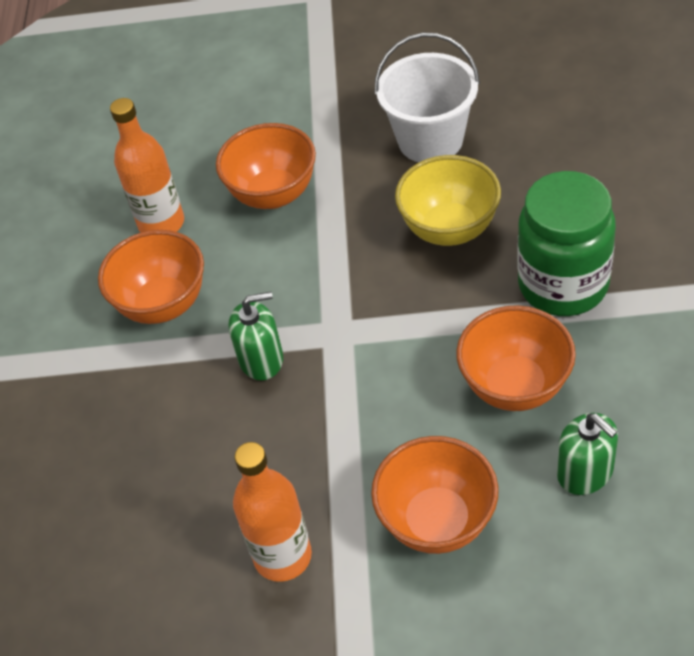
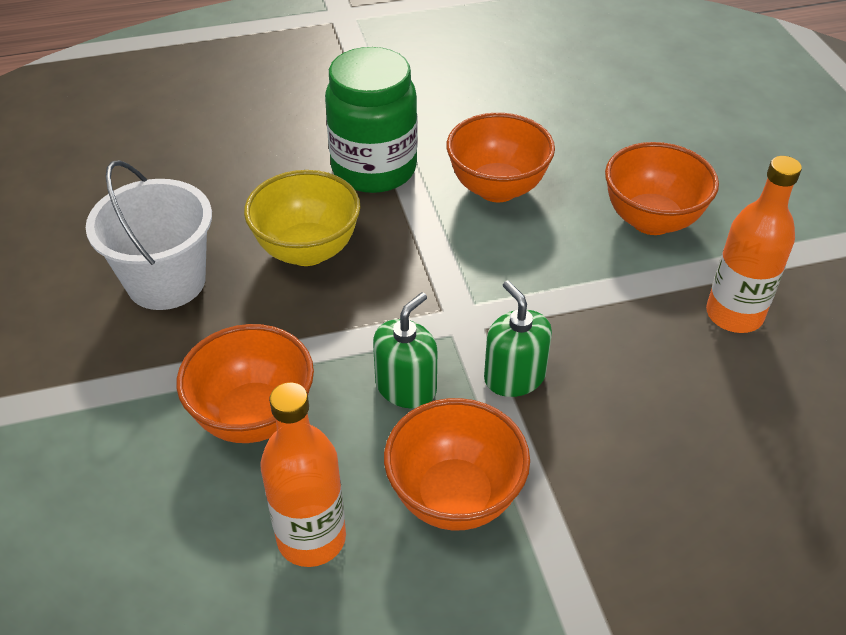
camera: 110 degrees left, 5 degrees down
green soap dispenser [557,413,618,495] -> green soap dispenser moved to [373,292,437,408]

